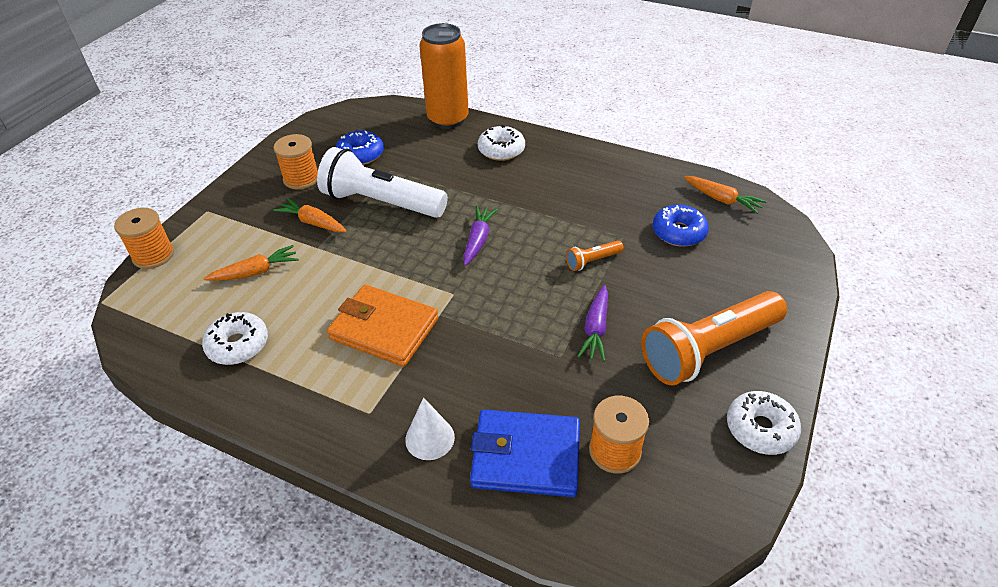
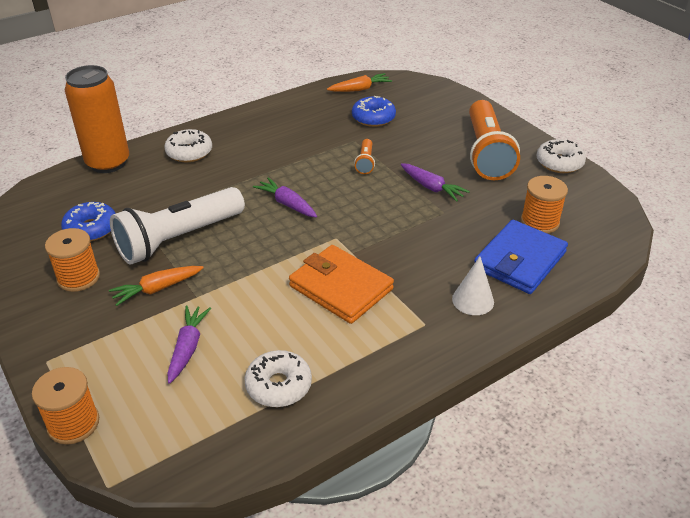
camera: 60 degrees left, 5 degrees down
orange carrot [203,245,299,281] -> purple carrot [167,306,211,384]
orange wallet [327,285,438,367] -> orange wallet turned 75 degrees clockwise [289,245,394,324]

